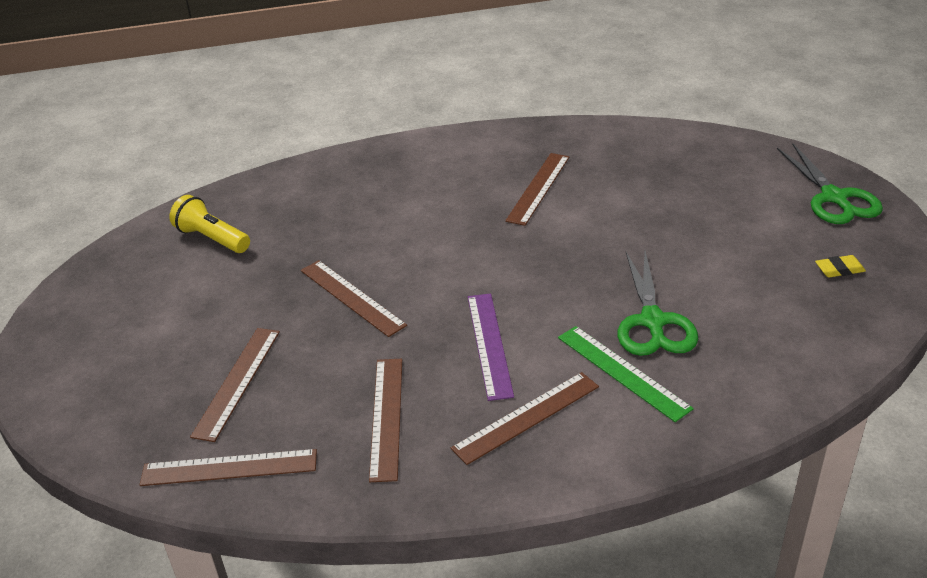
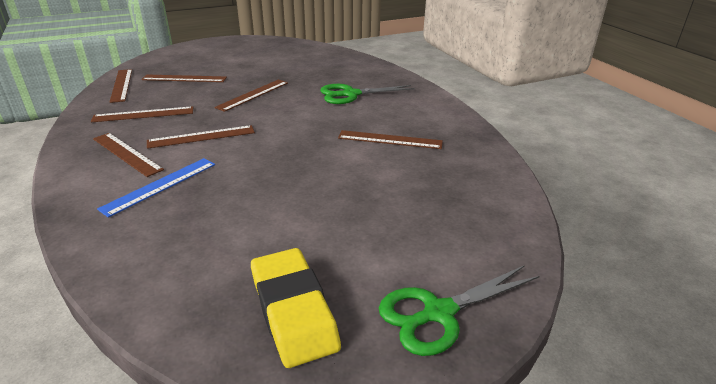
camera: 75 degrees right, 5 degrees down
yellow flashlight [169,195,250,253] -> none
purple ruler [468,294,514,401] -> brown ruler [147,125,255,149]
green ruler [558,326,694,422] -> blue ruler [97,158,215,218]
green scissors [618,251,698,356] -> green scissors moved to [320,84,415,104]
yellow eraser [815,255,866,277] -> yellow eraser [251,248,341,368], size x2.44

